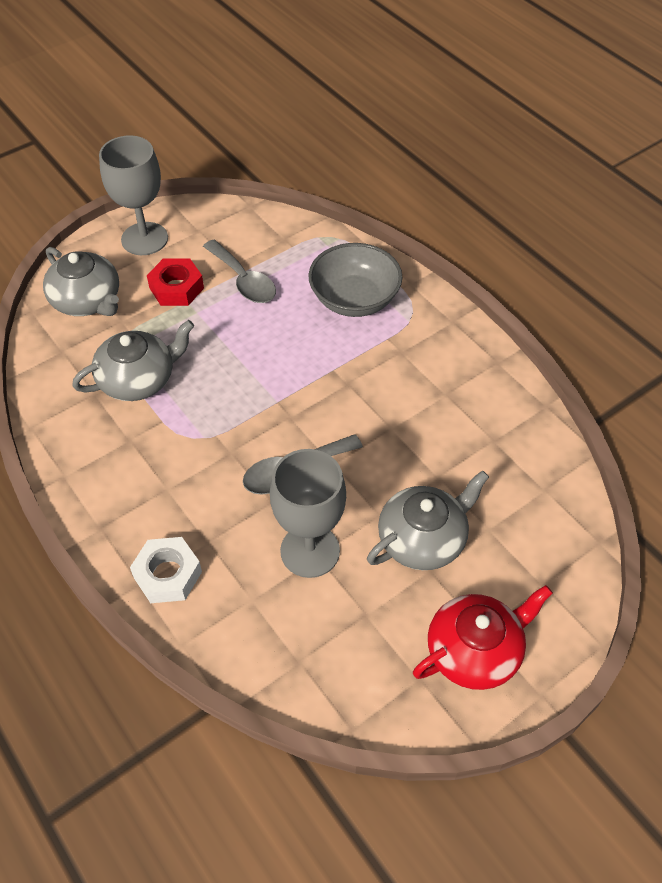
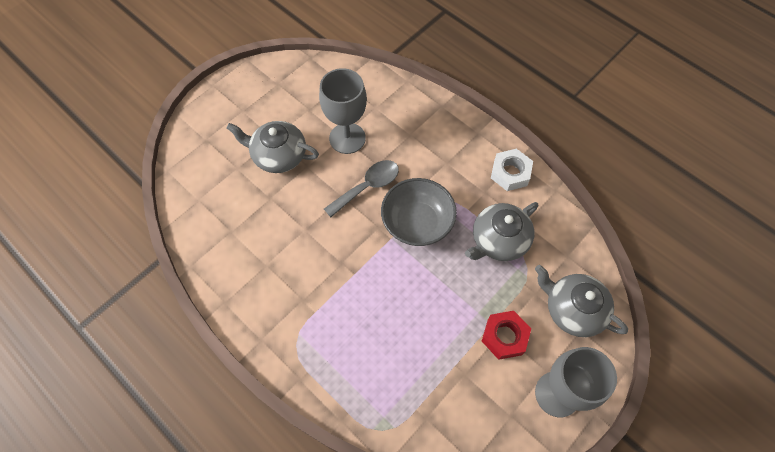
camera: 170 degrees right, 10 degrees up
white nut [130,537,202,603] -> white nut moved to [491,148,533,191]
grey spoon [203,240,276,303] -> none
grey bowl [309,243,403,317] -> grey bowl moved to [381,178,457,246]
grey teapot [367,470,489,570] -> grey teapot turned 60 degrees clockwise [226,121,319,173]
red teapot [413,585,553,690] -> none

